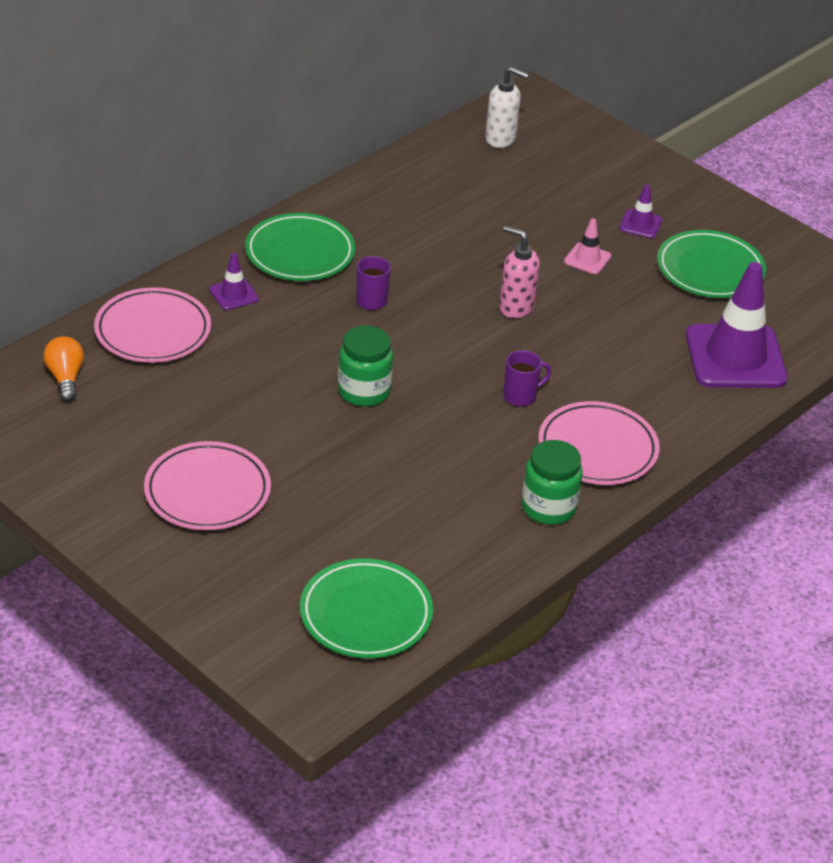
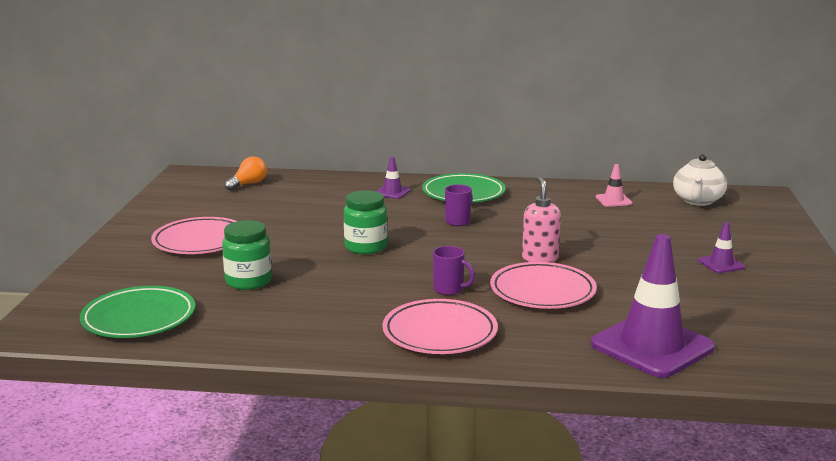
camera: 55 degrees right, 20 degrees down
pink plate [94,287,211,363] -> pink plate moved to [490,262,597,309]
white soap dispenser [485,66,529,148] -> white teapot [673,154,727,206]
green jar [522,440,583,525] -> green jar moved to [222,220,272,290]
pink traffic cone [564,218,611,274] -> pink traffic cone moved to [596,164,633,207]
green plate [657,230,766,298] -> none

